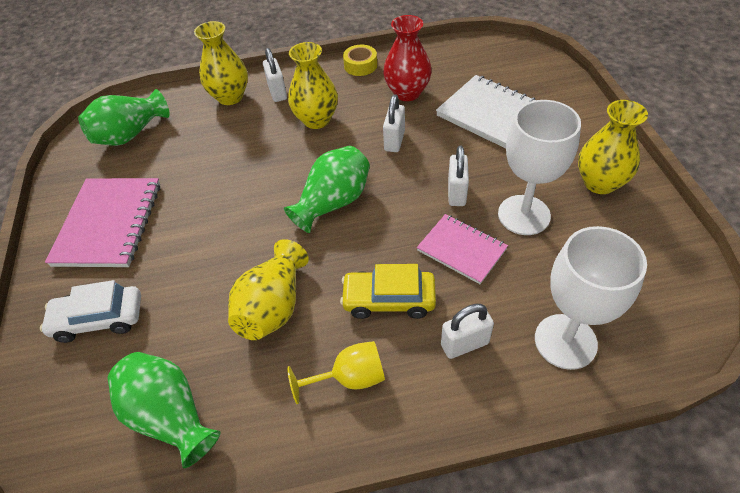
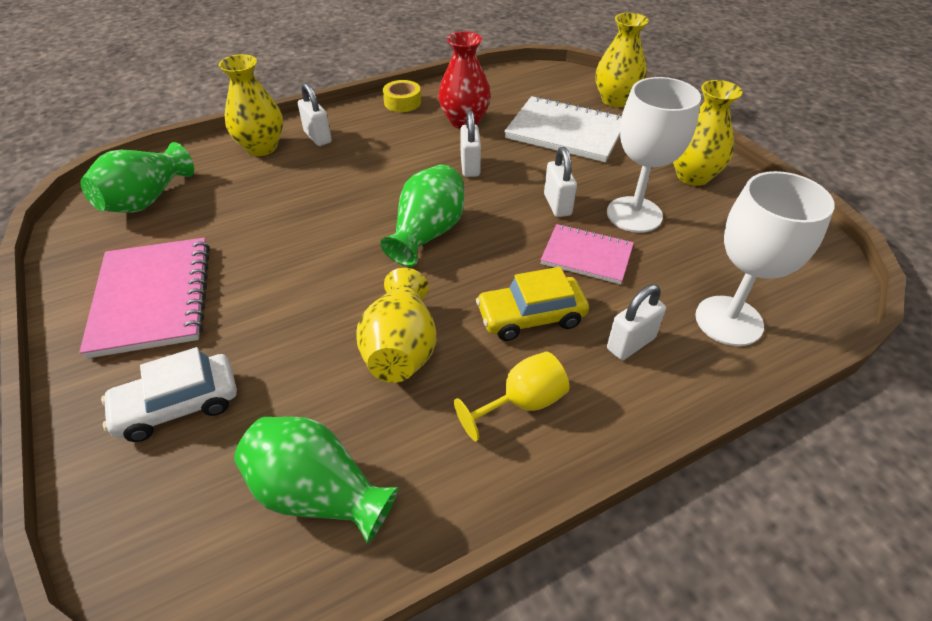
camera: 20 degrees left, 5 degrees down
yellow vase [288,42,338,129] -> yellow vase moved to [596,13,649,107]

